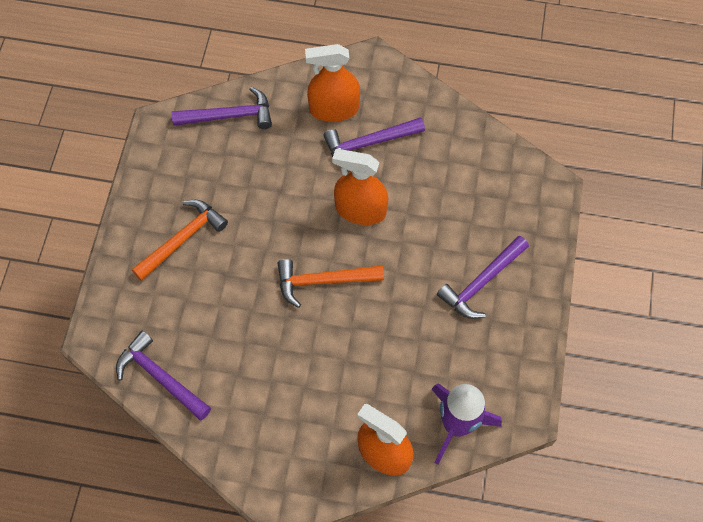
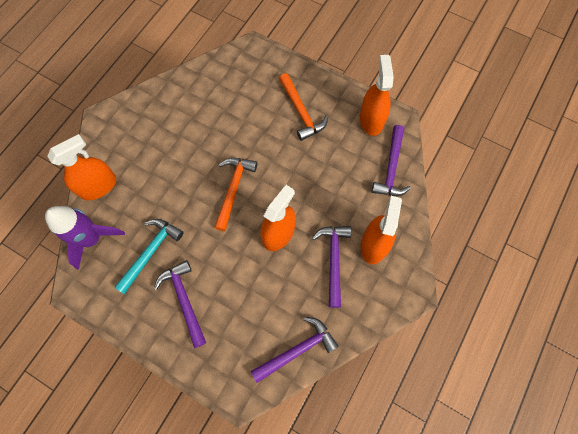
camera: 110 degrees right, 5 degrees up
purple hammer [116,331,211,420] -> purple hammer moved to [251,317,339,383]
none -> turquoise hammer [114,219,184,294]
none -> orange spray bottle [360,55,393,136]

